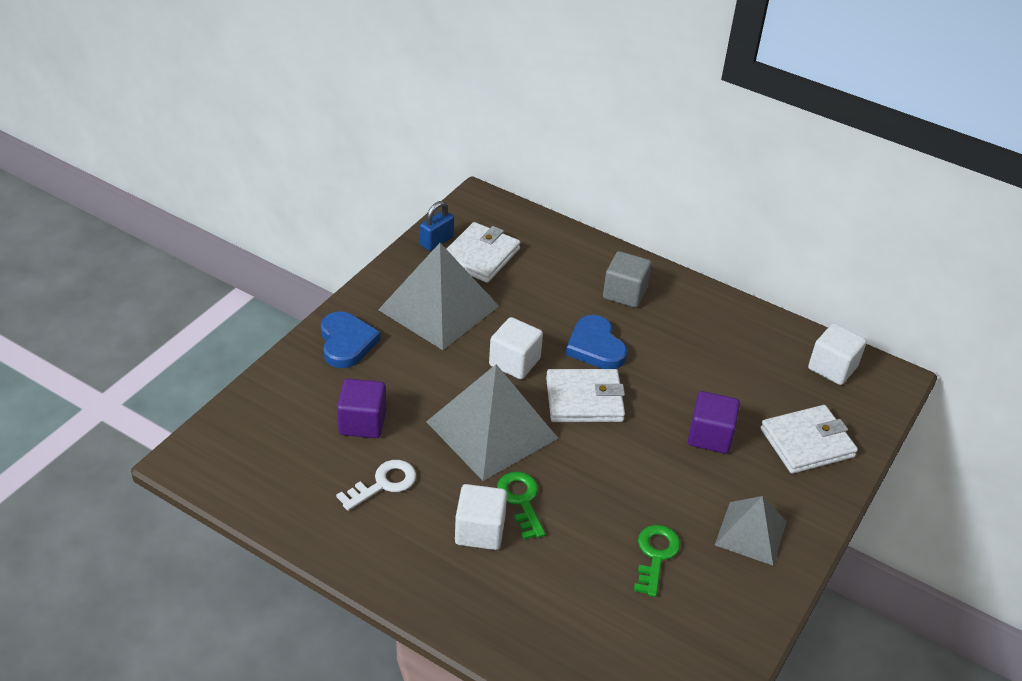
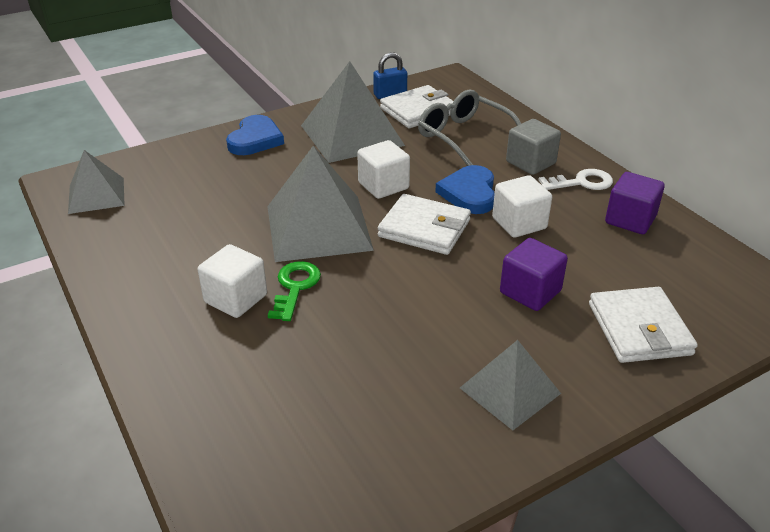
camera: 30 degrees right, 5 degrees down
white key [336,460,416,511] -> white key moved to [539,169,613,190]
purple cube [337,379,386,438] -> purple cube moved to [605,172,665,234]
green key [634,525,680,597] -> none
white wallet [760,405,858,474] -> white wallet turned 75 degrees clockwise [589,287,698,363]
white cube [808,323,867,385] -> white cube moved to [492,175,552,238]
none -> grey pyramid [68,150,125,214]
none -> grey glasses [418,90,521,166]

